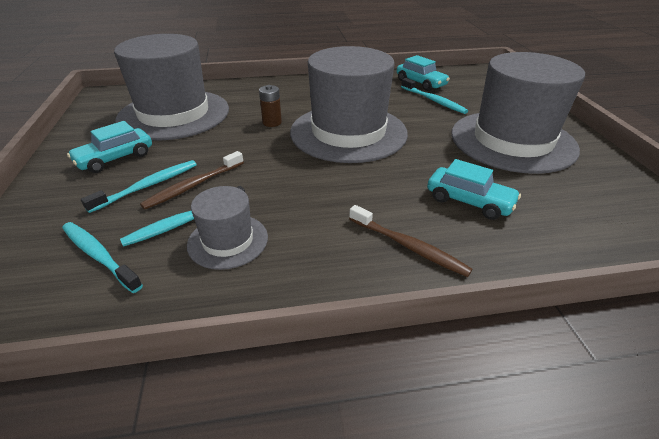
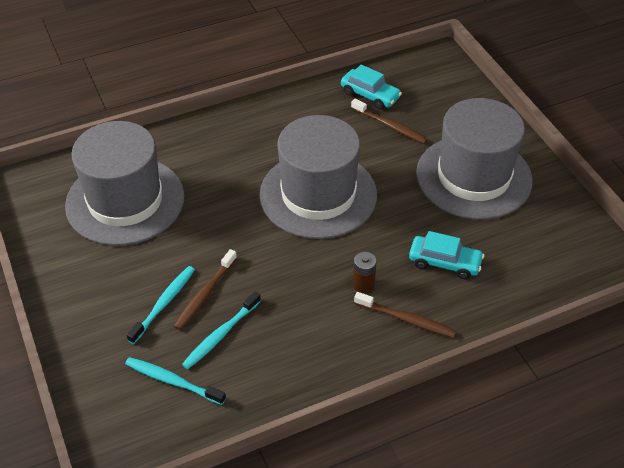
camera: 15 degrees left, 10 degrees up
turquoise car [67,121,152,173] -> none
grey hat [187,186,268,270] -> none
brown battery [259,85,282,127] -> brown battery moved to [353,252,377,293]
turquoise toothbrush [401,78,468,114] -> brown toothbrush [351,99,428,144]

